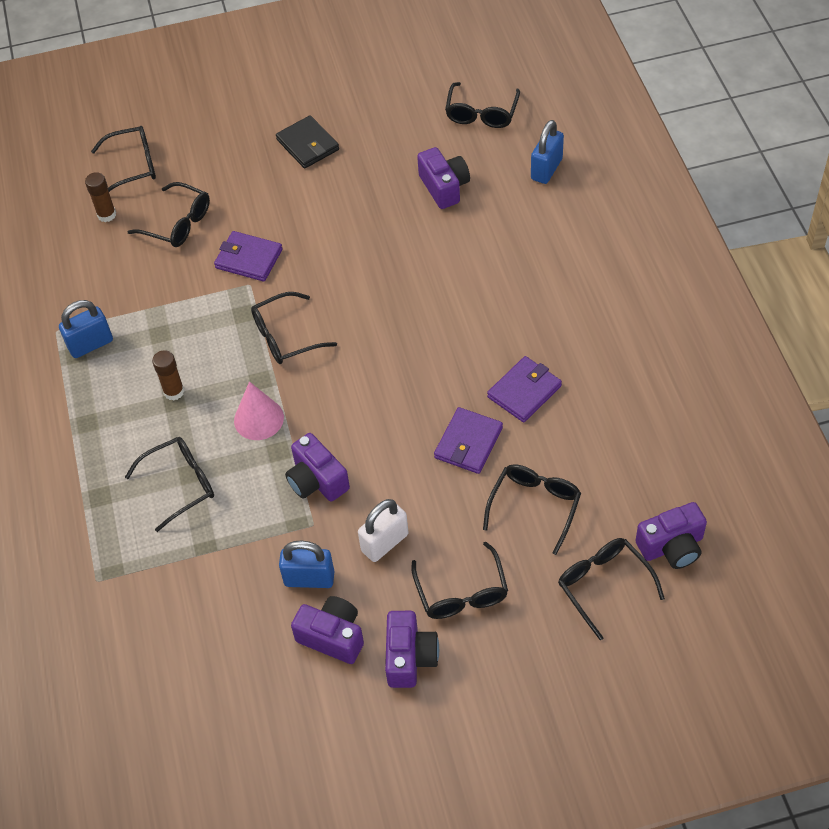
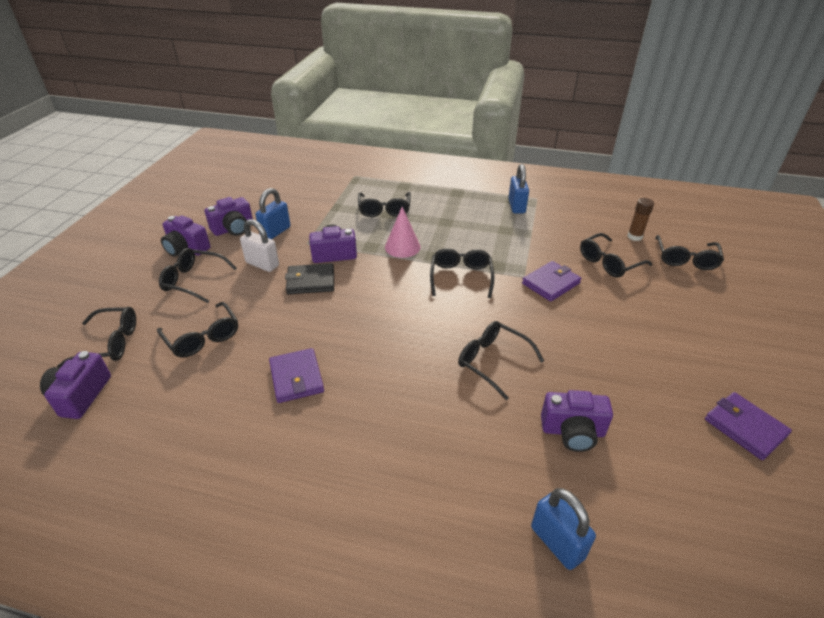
camera: 115 degrees right, 15 degrees down
brown glue stick [152,350,184,401] -> none
black wallet [276,115,339,169] -> black wallet moved to [285,263,334,294]
white padlock [358,499,409,562] -> white padlock turned 45 degrees counterclockwise [240,219,279,272]
purple wallet [434,407,503,474] -> purple wallet moved to [705,392,792,460]
black glasses [445,82,520,128] -> black glasses moved to [458,321,544,400]

